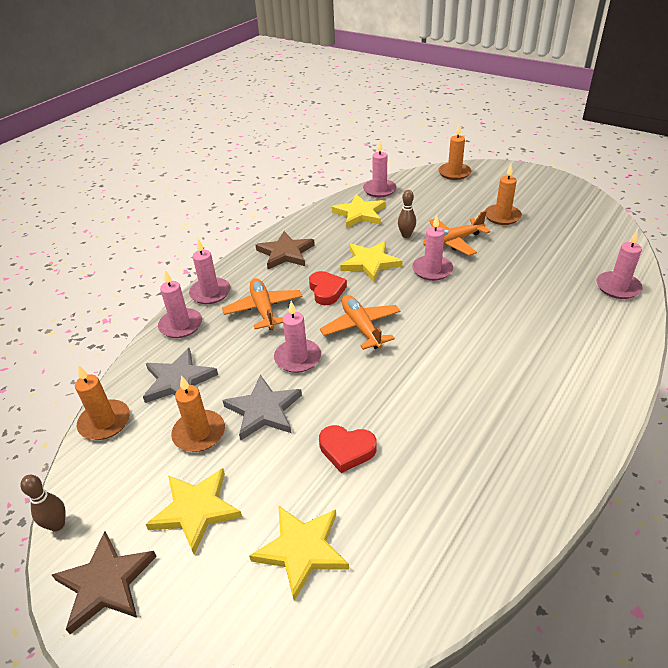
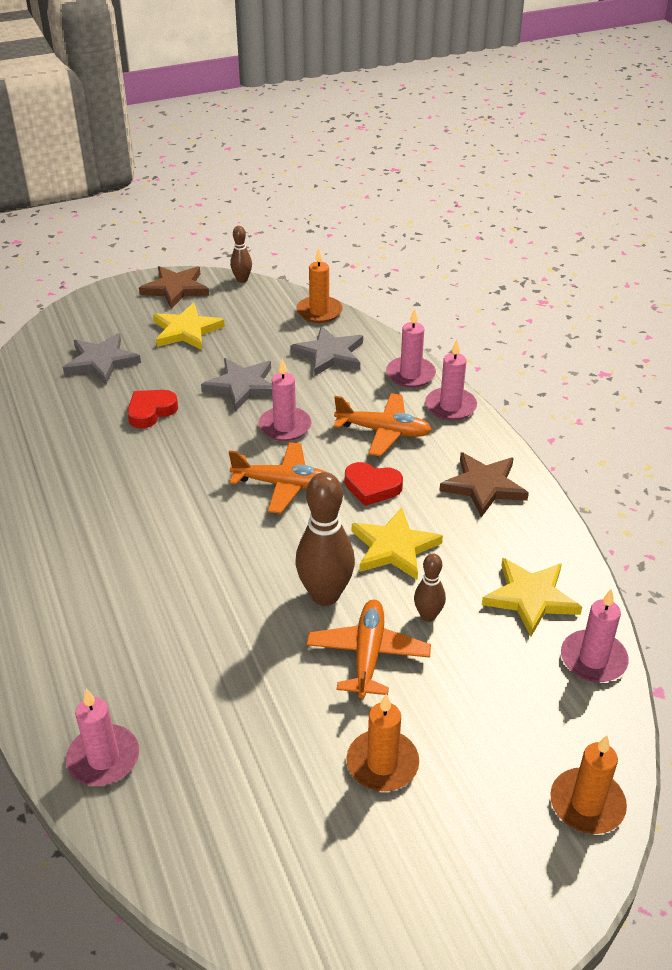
camera: 120 degrees right, 0 degrees up
orange candle [171,375,225,452] -> none
yellow star [249,505,349,601] -> grey star [63,333,141,384]
pink candle [412,215,453,281] -> brown bowling pin [295,472,355,606]

